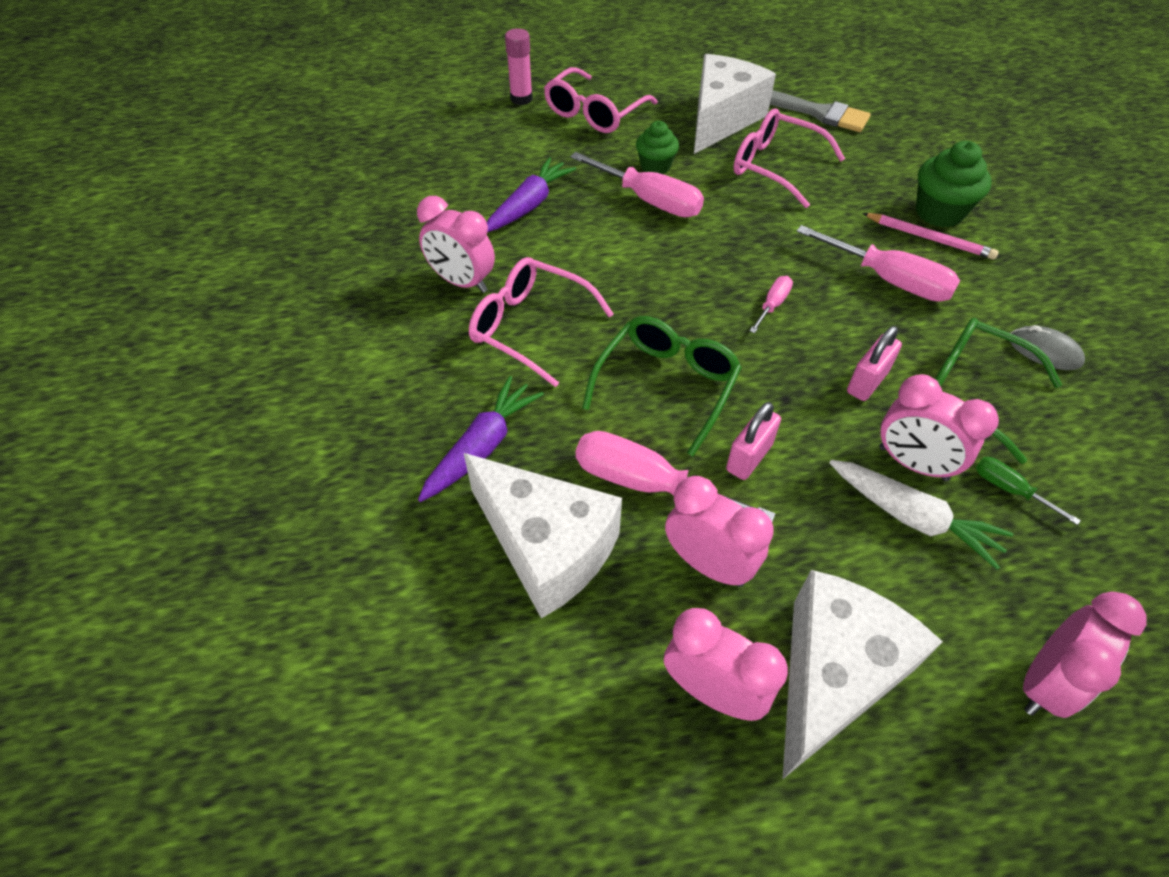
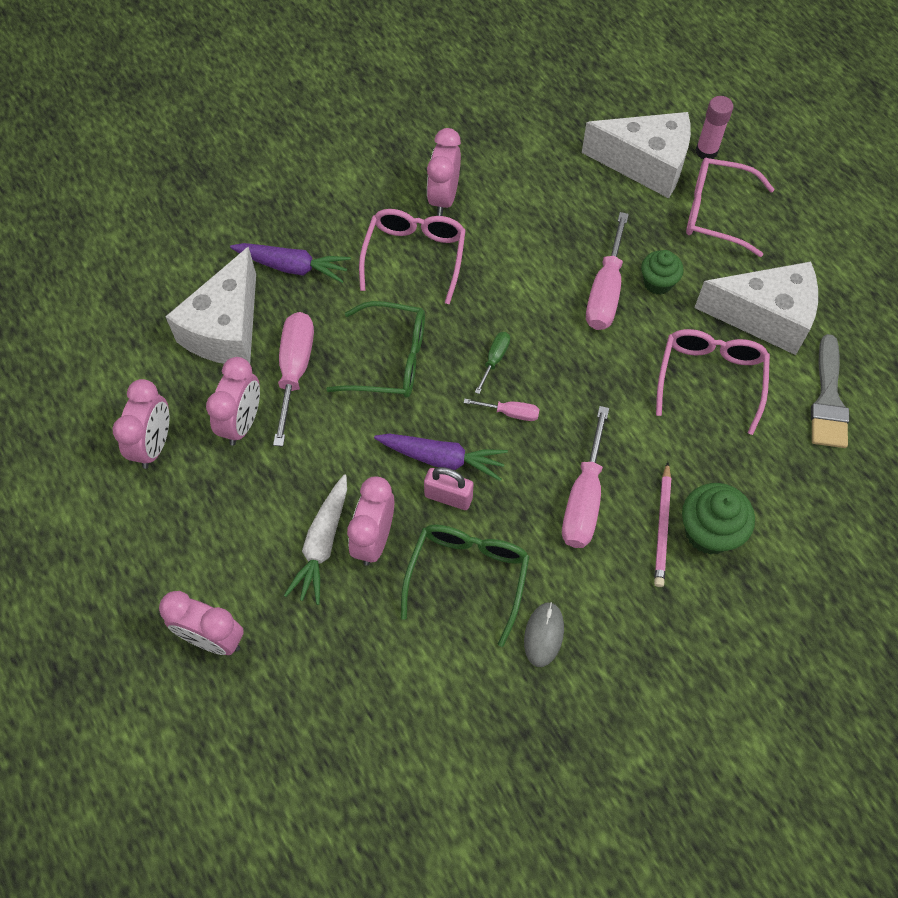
camera: 70 degrees right, 10 degrees up
purple carrot [487,157,576,232] -> purple carrot moved to [374,434,508,481]
pink padlock [726,402,781,480] -> none
white cheese [782,570,943,780] -> white cheese moved to [582,112,691,198]
green screwdriver [976,457,1081,525] -> green screwdriver moved to [475,332,510,394]

